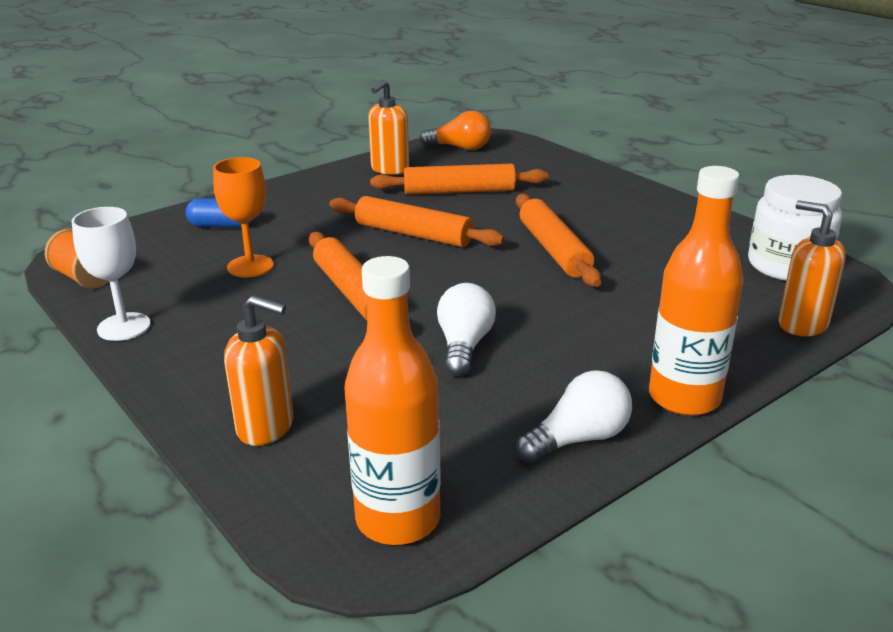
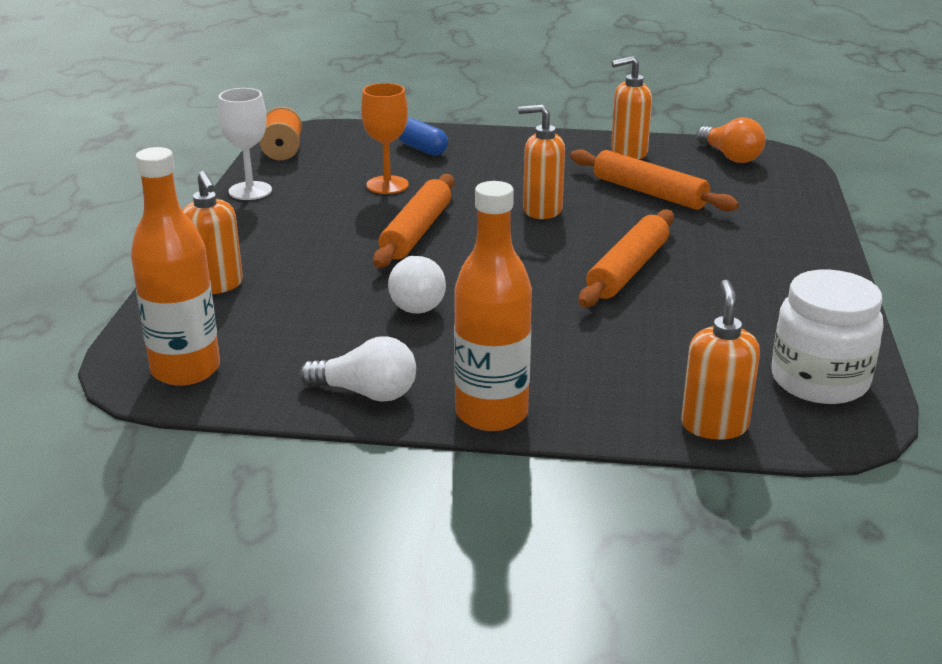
camera: 45 degrees right, 0 degrees up
orange rolling pin [329,196,504,247] -> orange soap dispenser [518,105,565,219]
white light bulb [437,283,496,377] -> white light bulb turned 120 degrees clockwise [388,256,446,314]

